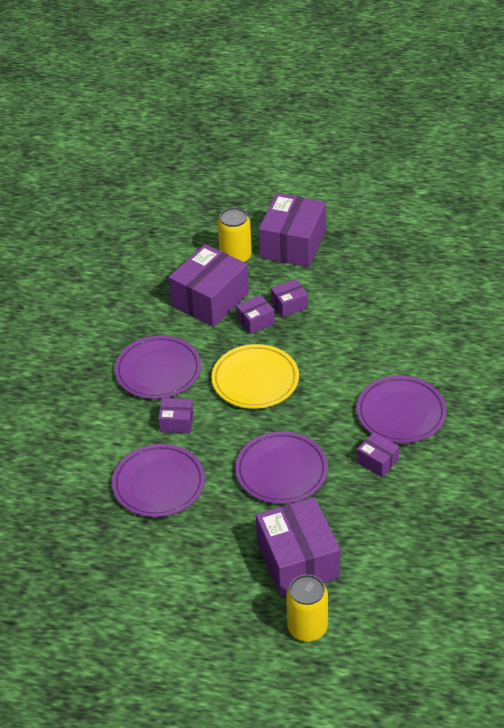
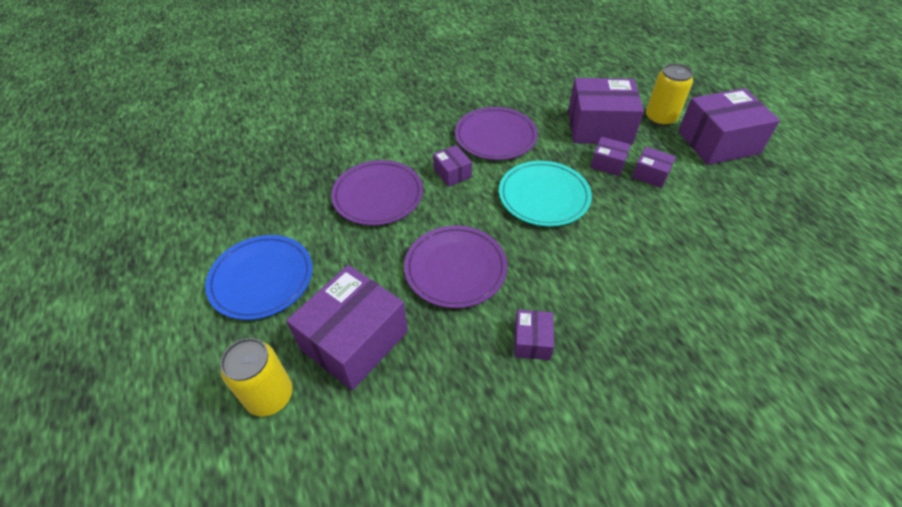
camera: 55 degrees right, 5 degrees up
yellow plate [212,344,299,409] -> turquoise plate [499,161,592,227]
purple plate [356,376,447,443] -> none
none -> blue plate [205,235,313,320]

